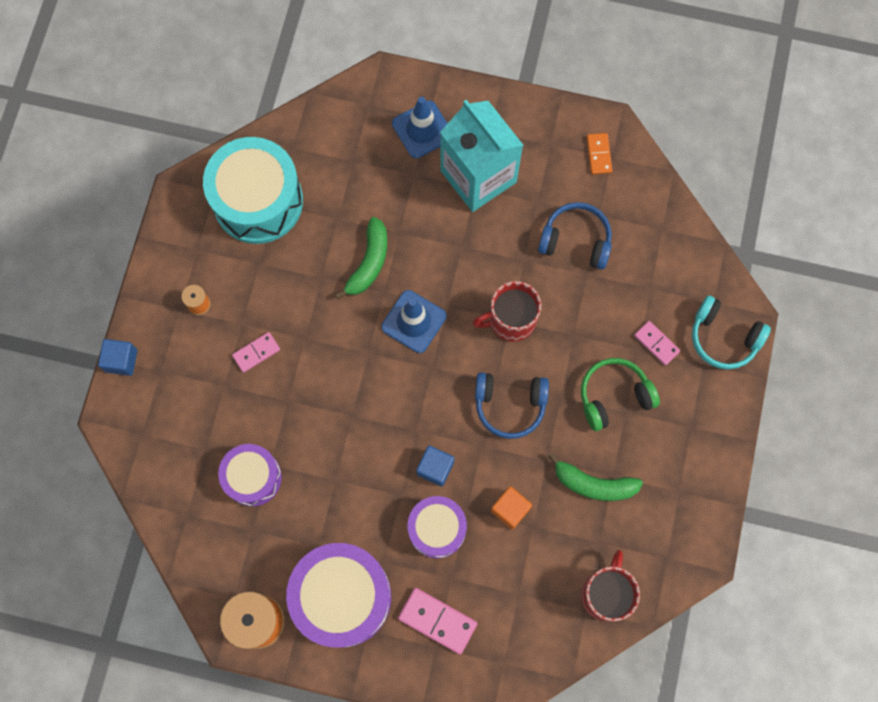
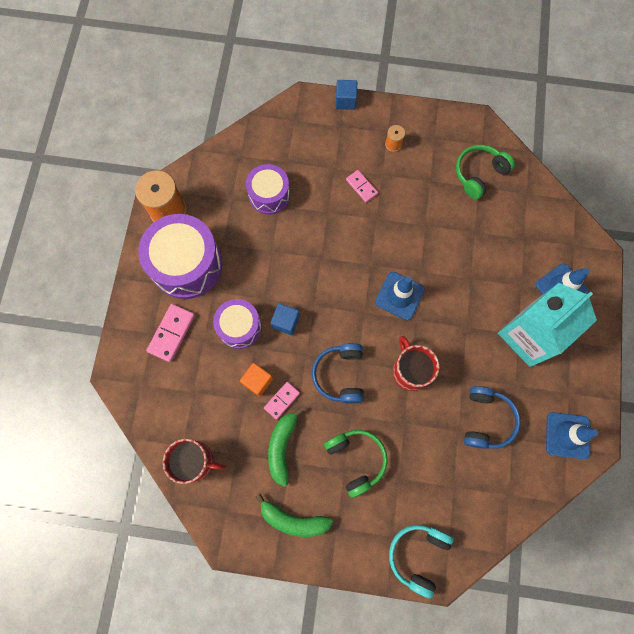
camera: 85 degrees right, 0 degrees up
turquoise drum [203,137,303,244] -> green headphones [456,145,515,200]
green banana [335,217,387,299] -> green banana moved to [256,494,333,537]
orange domino [587,133,612,175] -> blue traffic cone [546,412,598,459]
pink domino [634,321,680,366] -> pink domino moved to [264,382,300,420]

